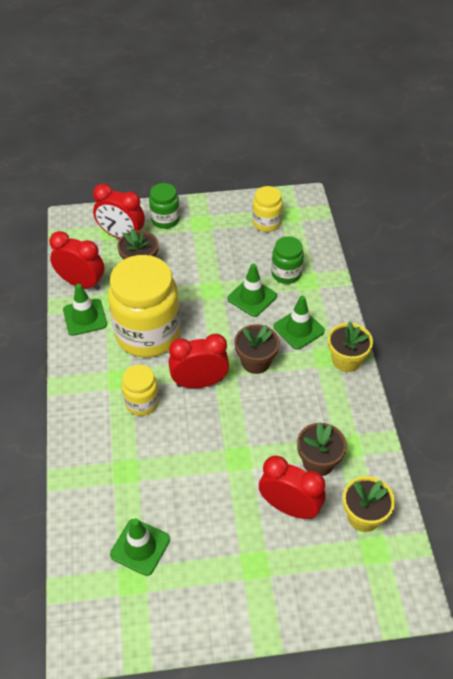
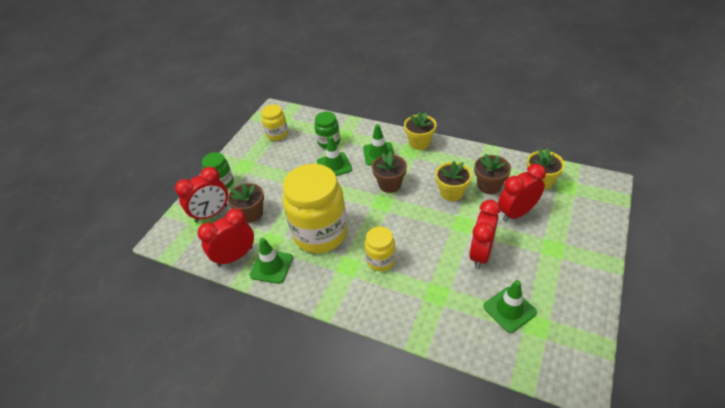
camera: 55 degrees left, 5 degrees down
red clock [169,334,229,388] -> red clock moved to [469,200,500,269]
none -> yellow flower pot [435,161,472,201]

